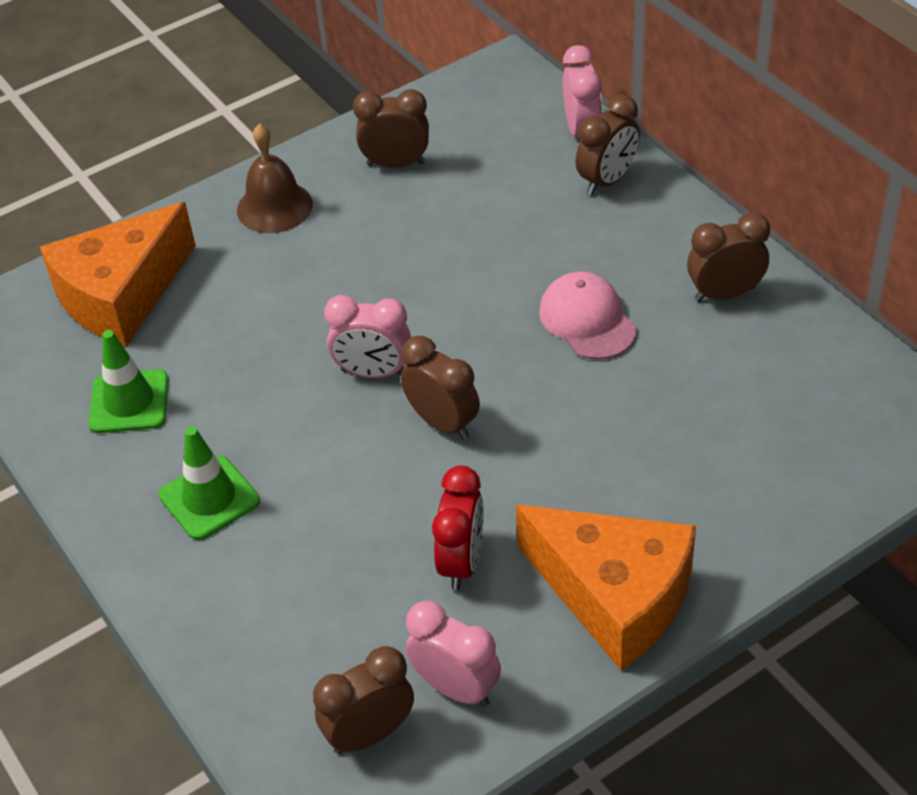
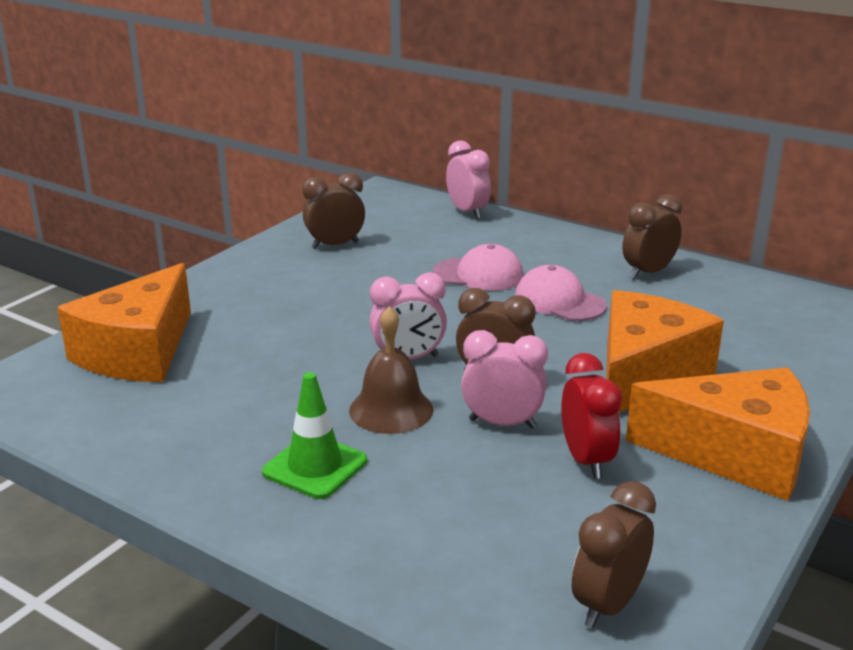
camera: 25 degrees left, 20 degrees down
green traffic cone [89,330,168,433] -> none
brown bell [237,124,313,233] -> brown bell moved to [349,306,433,434]
pink clock [406,601,501,707] -> pink clock moved to [461,330,548,428]
brown clock [576,95,640,195] -> none
none -> pink cap [433,244,523,291]
none -> orange cheese [606,290,724,413]

